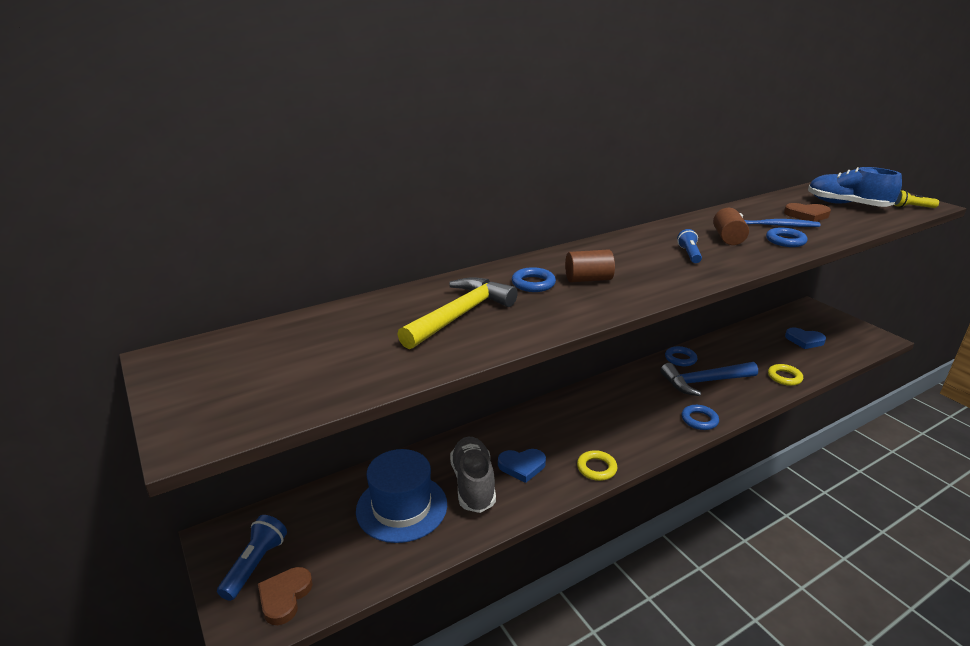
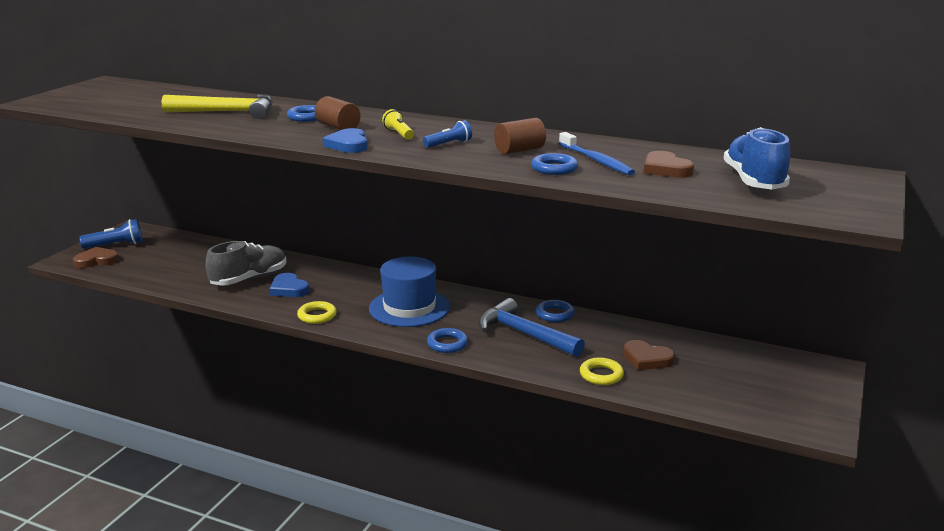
camera: 55 degrees right, 5 degrees down
blue hat [356,449,447,543] -> blue hat moved to [369,257,450,327]
blue heart [785,327,826,349] -> blue heart moved to [323,128,368,153]
yellow flashlight [894,190,939,208] -> yellow flashlight moved to [382,109,414,140]
none -> brown heart [623,340,675,370]

